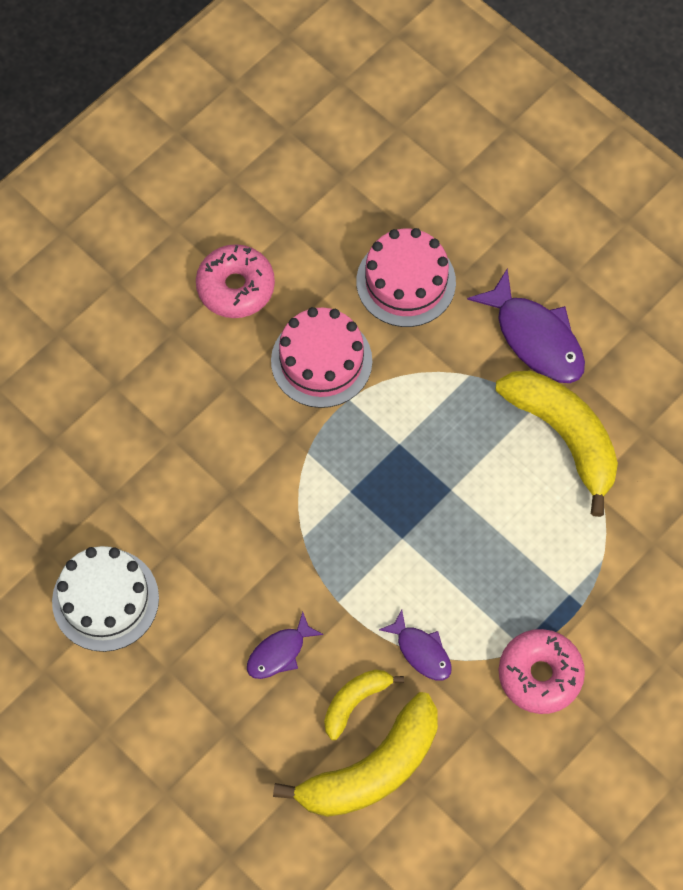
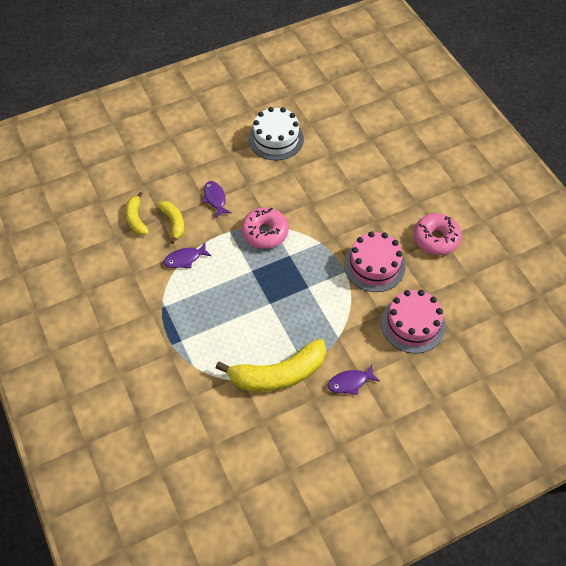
camera: 110 degrees right, 10 degrees down
yellow banana [273,692,438,817] -> yellow banana [126,192,149,235], size x0.53
purple fish [467,269,585,383] -> purple fish [327,365,380,395], size x0.57
pink donut [499,629,585,714] -> pink donut moved to [241,207,289,249]

